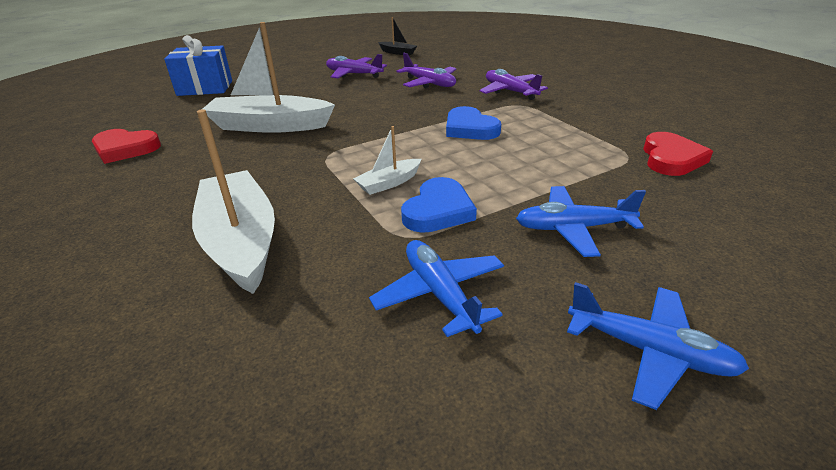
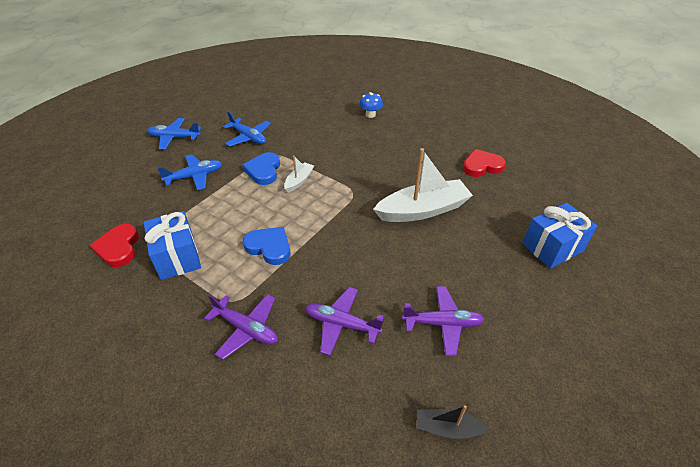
camera: 155 degrees right, 10 degrees up
white boat [192,109,275,294] -> none
none -> blue gift [144,211,201,280]
none -> blue mushroom [359,92,383,118]

